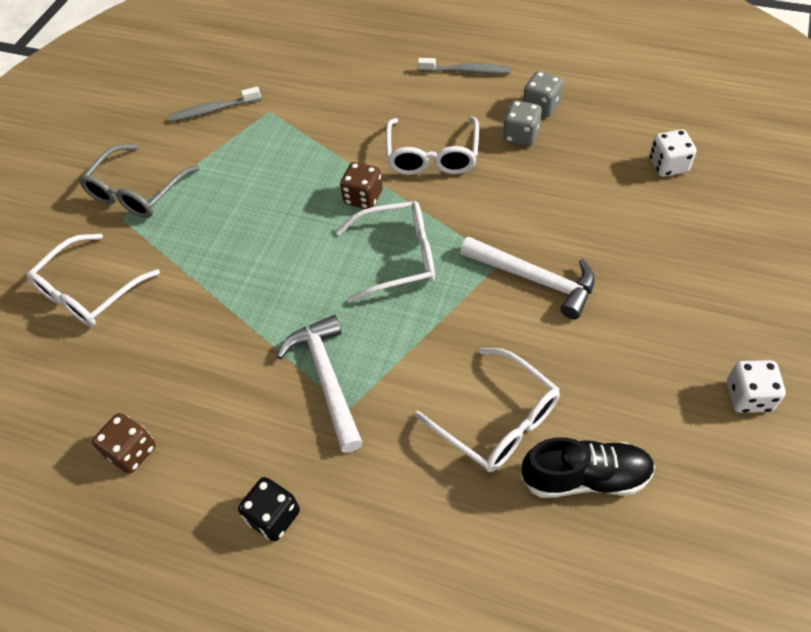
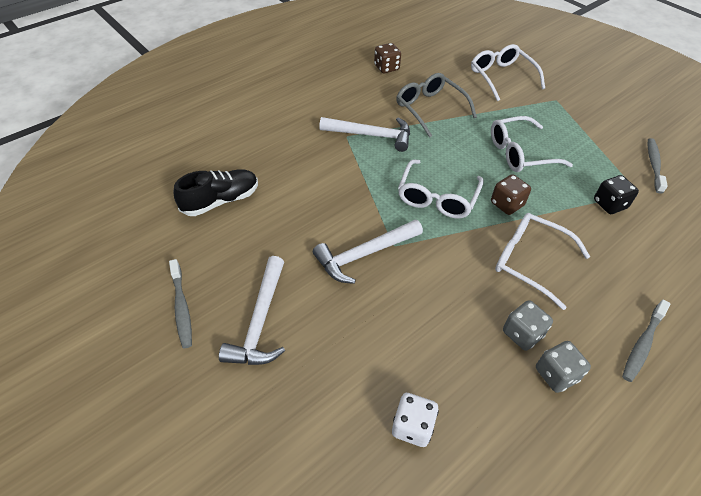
camera: 115 degrees right, 5 degrees down
grey glasses [79,144,200,218] -> grey glasses moved to [396,73,477,138]
black dice [238,477,300,541] -> black dice moved to [594,175,639,214]
white glasses [415,348,560,472] -> white glasses moved to [491,116,573,172]
black shoe [521,437,655,498] -> black shoe turned 150 degrees counterclockwise [173,169,258,216]
white dice [727,360,786,413] -> grey toothbrush [169,259,192,348]
none -> white hammer [219,256,285,365]

